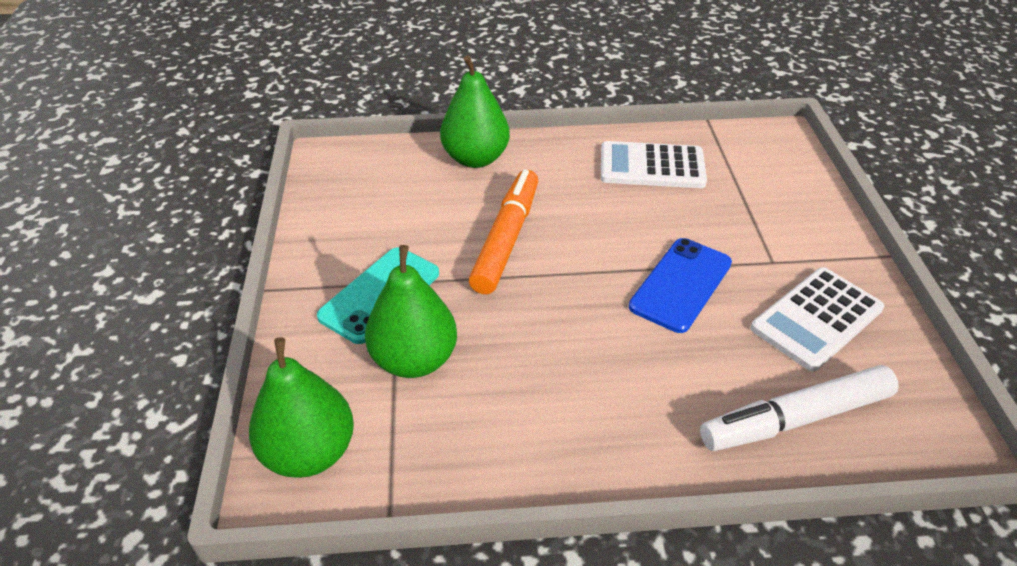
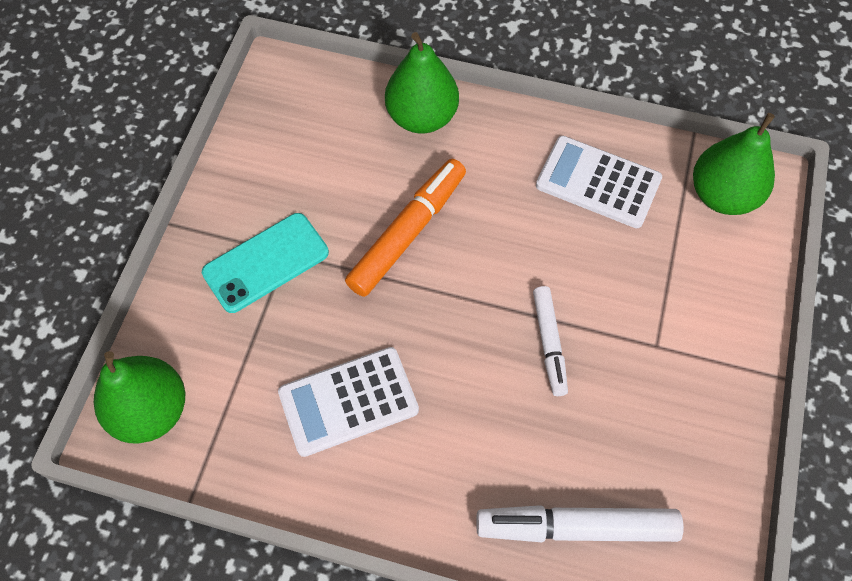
camera: 20 degrees right, 20 degrees up
green pear [365,245,457,378] -> green pear moved to [693,113,775,215]
blue phone [629,238,732,333] -> white marker [533,286,568,396]
white calculator [751,267,884,371] -> white calculator moved to [278,347,419,457]

